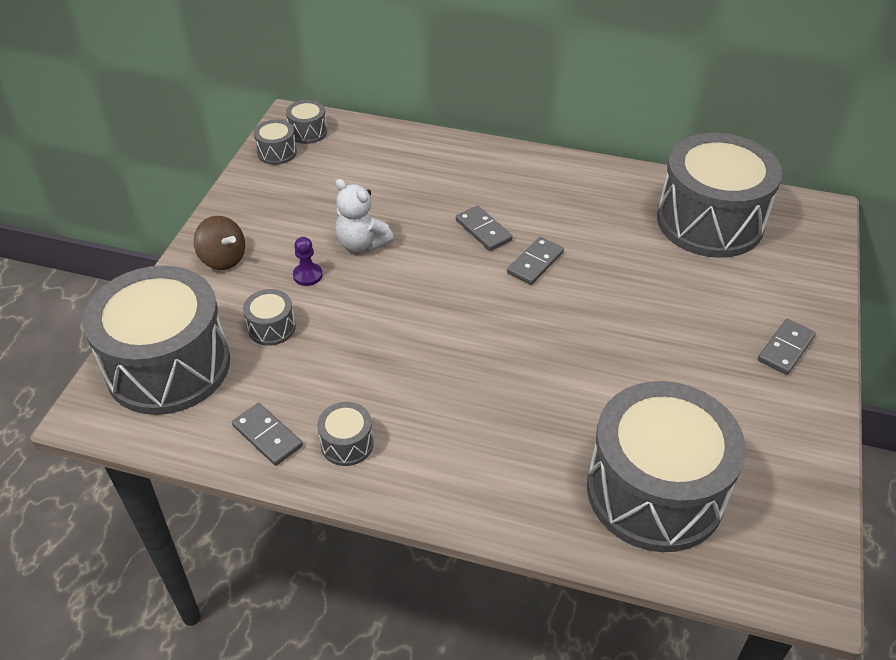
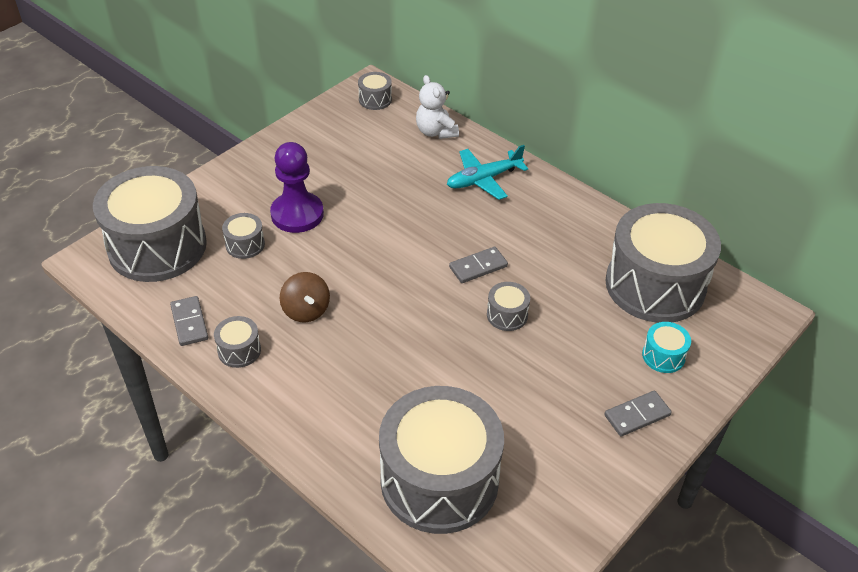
camera: 25 degrees right, 0 degrees up
brown spinning top [194,216,245,270] -> brown spinning top moved to [280,272,330,322]
grey drum [254,120,297,165] -> grey drum moved to [487,282,530,331]
purple pawn [293,237,323,286] -> purple pawn [270,142,324,233], size x2.14
white teddy bear [335,179,394,252] -> white teddy bear moved to [416,75,459,139]
grey domino [456,205,512,251] -> none
none -> turquoise plane [447,145,528,200]
none -> turquoise drum [642,322,691,373]

